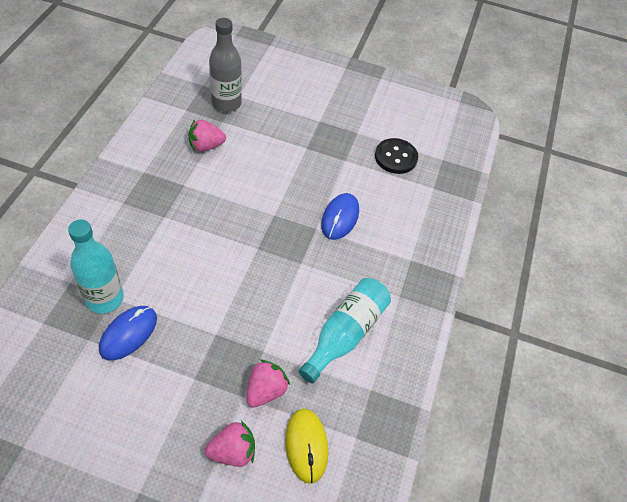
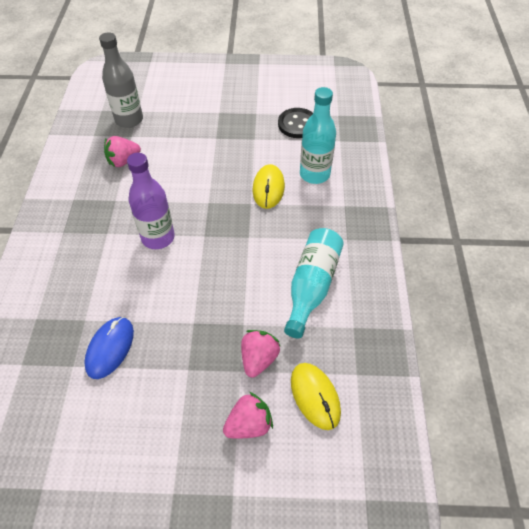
camera: 10 degrees left, 0 degrees up
turquoise bottle [68,220,124,313] -> turquoise bottle moved to [300,87,336,184]
blue mouse [321,193,359,240] -> yellow mouse [252,164,285,209]
none -> purple bottle [127,153,175,249]

